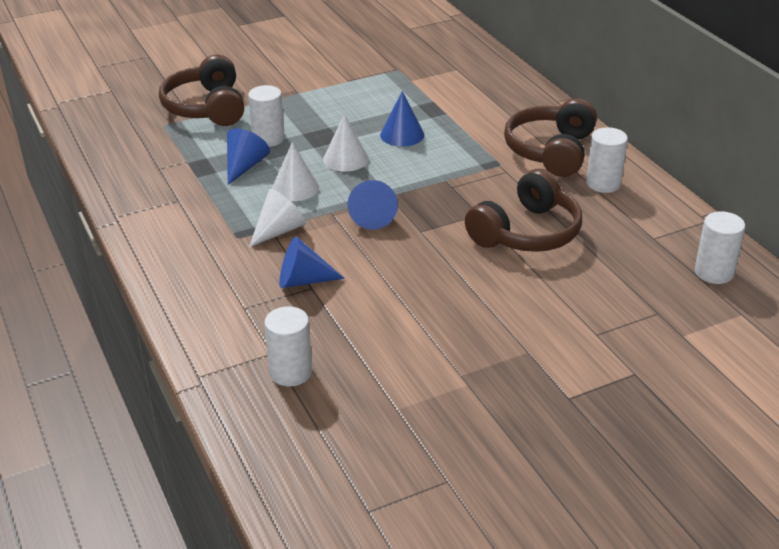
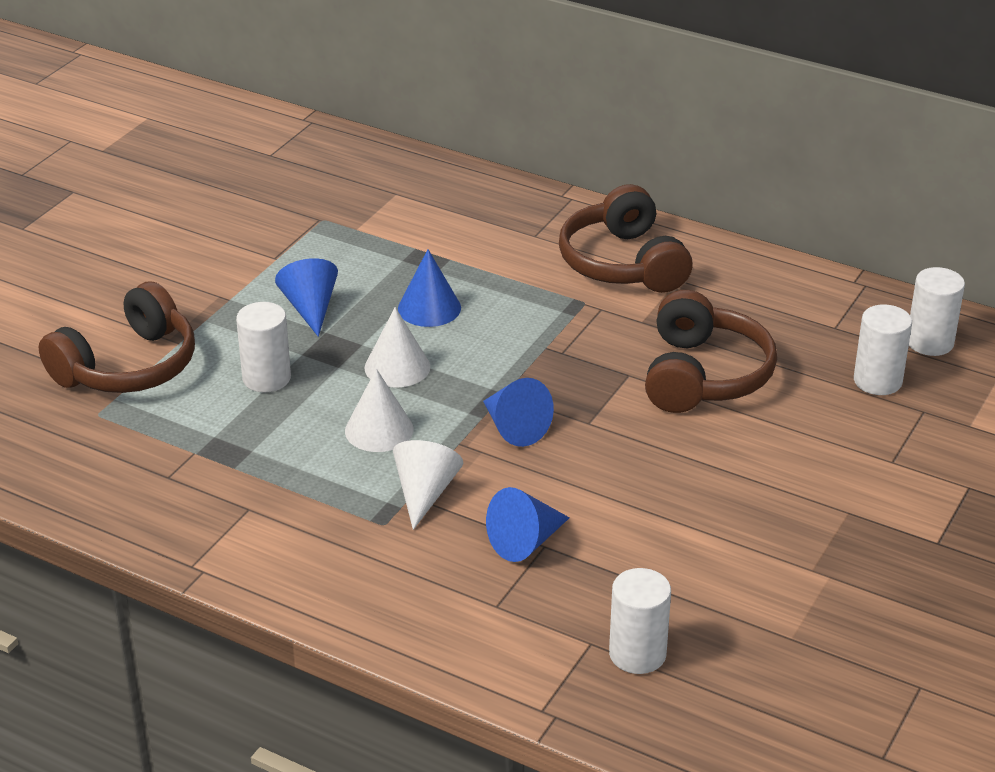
camera: 35 degrees left, 0 degrees up
brown headphones [159,55,244,126] -> brown headphones turned 90 degrees counterclockwise [39,282,195,393]
blue cone [227,128,270,185] -> blue cone moved to [275,258,338,337]
white cylinder [586,127,628,193] -> white cylinder moved to [854,304,912,395]

